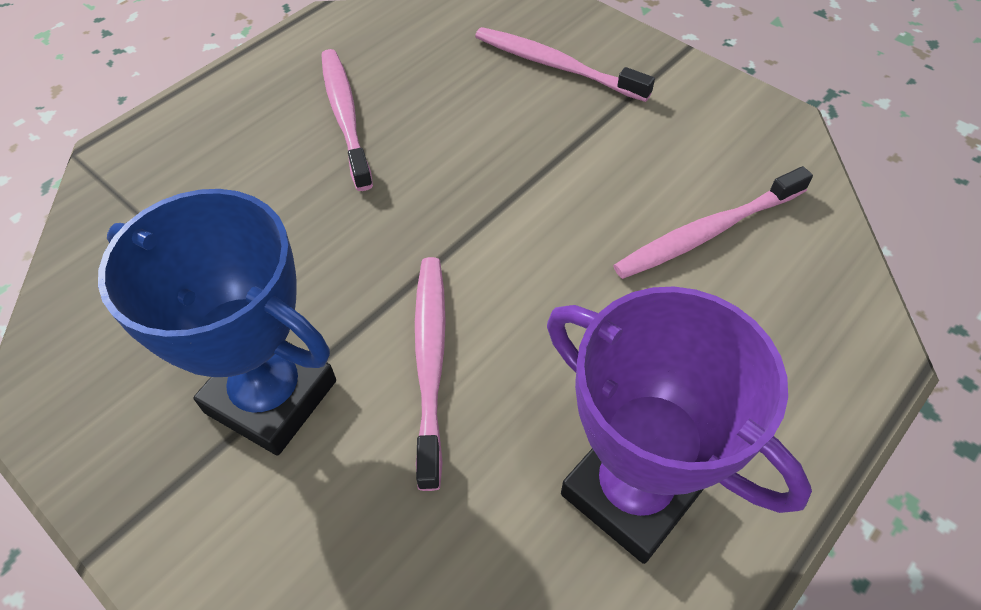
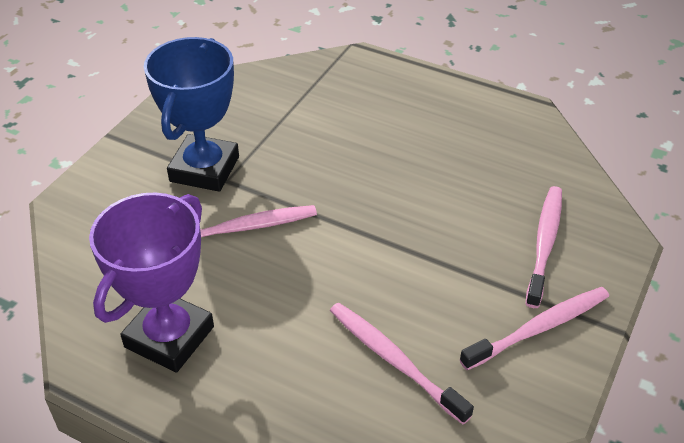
camera: 75 degrees right, 10 degrees down
pink toothbrush [321,49,373,191] -> pink toothbrush moved to [460,287,609,370]

